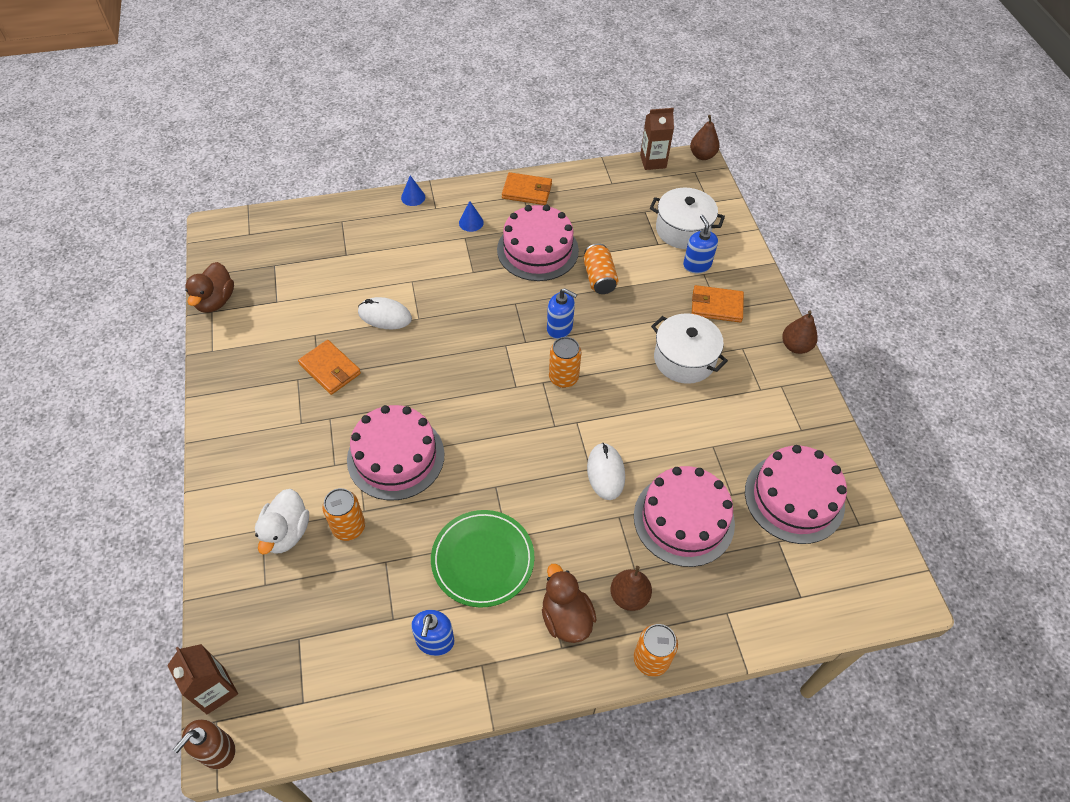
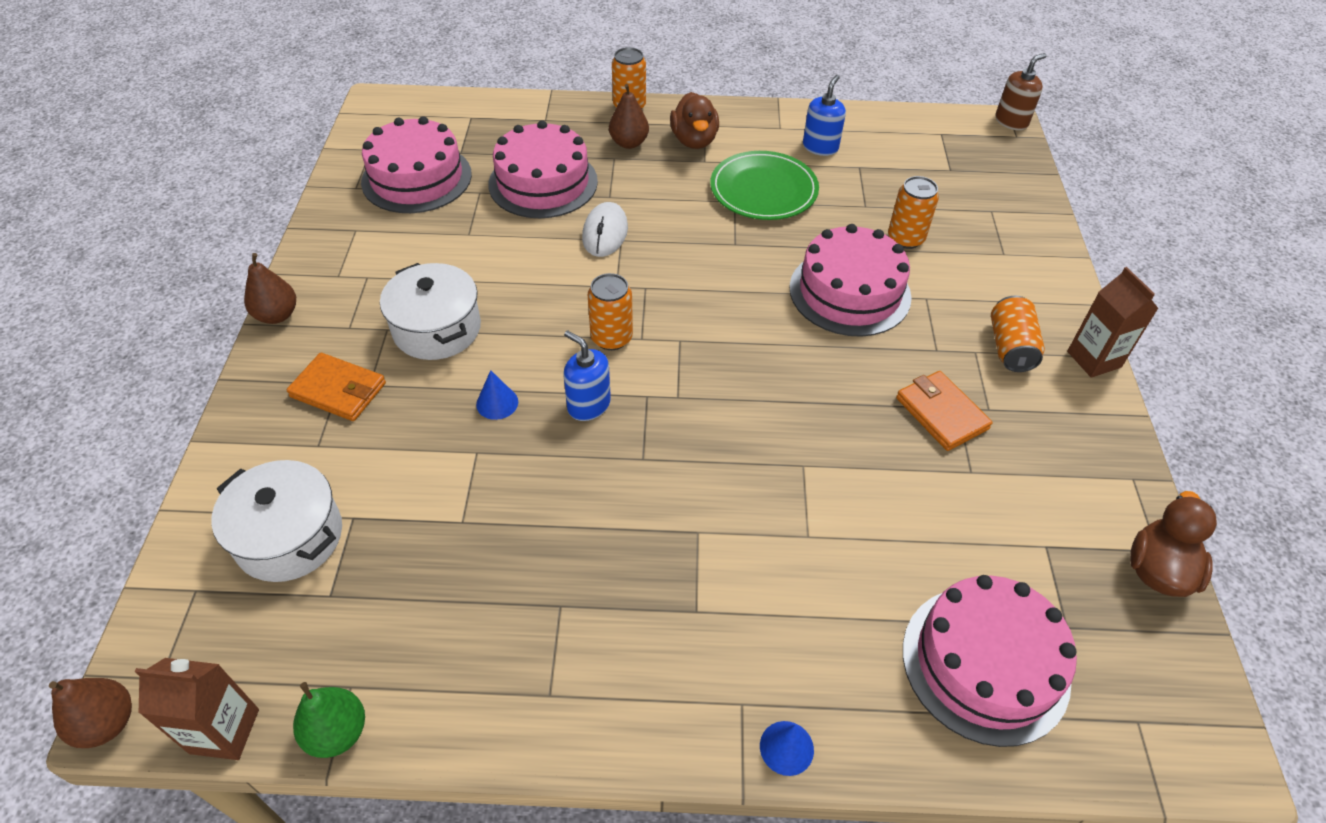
camera: 165 degrees left, 5 degrees down
brown carton [167,644,238,714] -> brown carton moved to [1067,267,1159,378]
white duck [255,489,309,555] -> none
white mouse [358,297,412,329] -> none
blue cone [459,201,484,232] -> blue cone moved to [476,370,518,420]
pink cake [497,205,579,281] -> pink cake moved to [903,575,1077,747]
orange wallet [502,172,552,205] -> none
orange can [583,244,618,294] -> orange can moved to [991,296,1045,372]
blue soap dispenser [683,215,718,273] -> none
none -> green pear [293,682,365,758]

